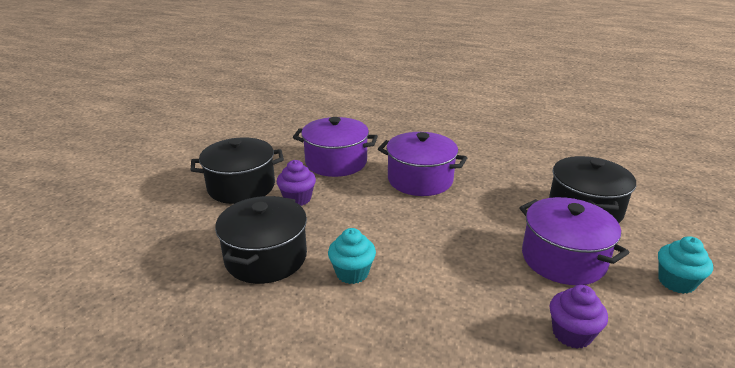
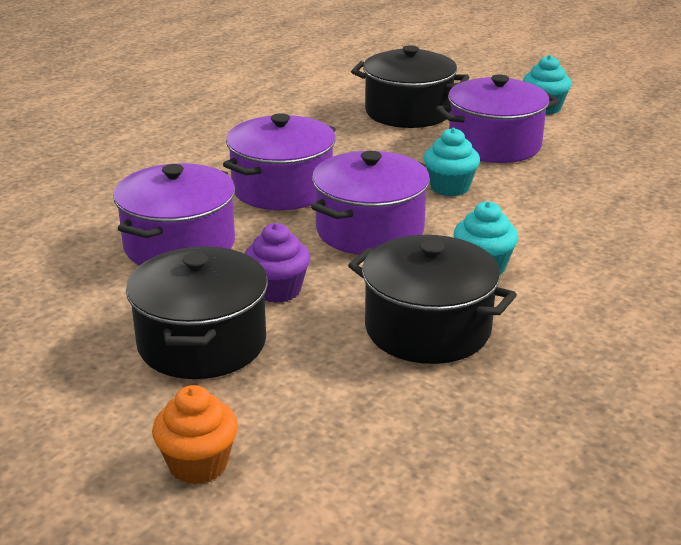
camera: 75 degrees left, 0 degrees up
purple cupcake [550,285,608,349] -> none
none -> orange cupcake [152,385,238,484]
none -> purple pot [311,151,430,255]
none -> turquoise cupcake [424,128,480,196]

